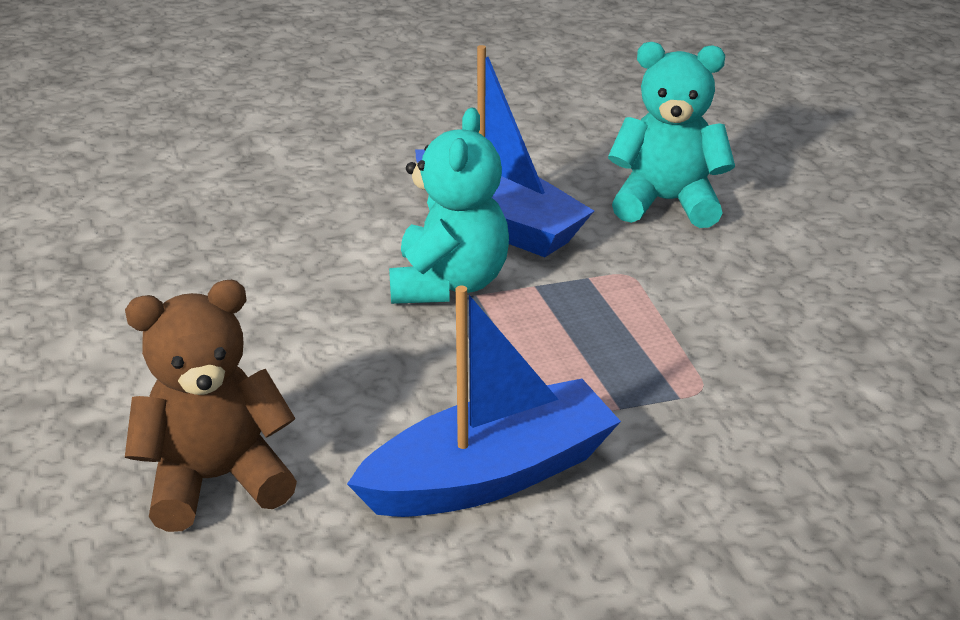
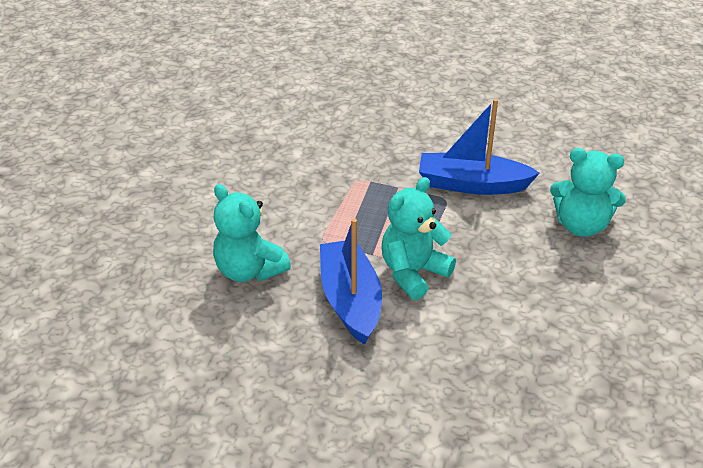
camera: 145 degrees left, 5 degrees up
brown teddy bear [125,280,297,532] -> turquoise teddy bear [550,148,626,237]

